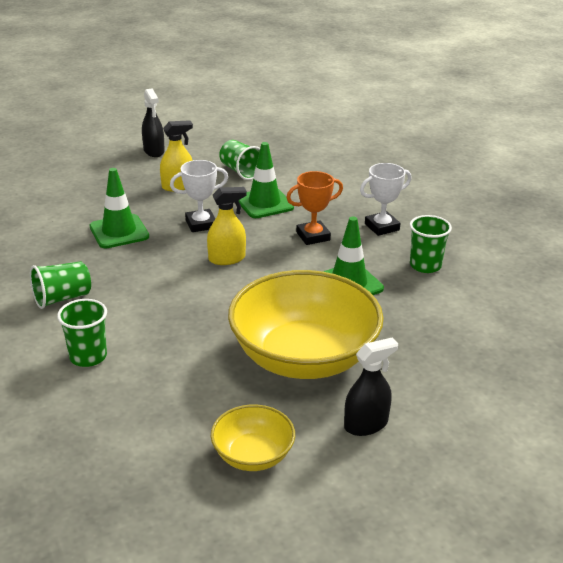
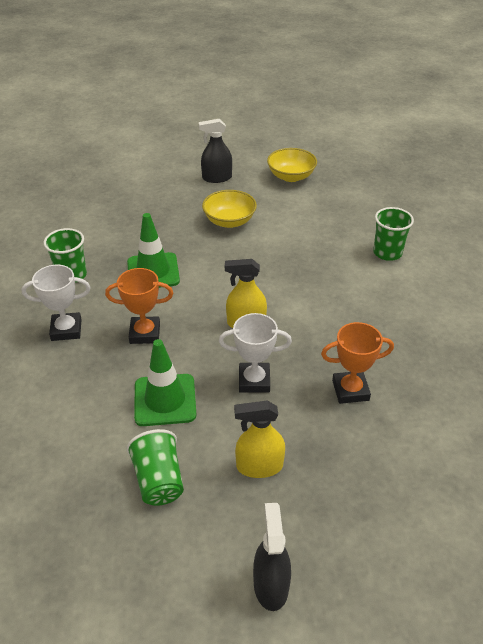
camera: 160 degrees left, 10 degrees up
green cup [30,261,91,309] -> none
green traffic cone [90,168,149,249] -> orange trophy [321,322,394,404]
yellow bowl [228,270,384,379] -> yellow bowl [202,190,257,228], size x0.48

